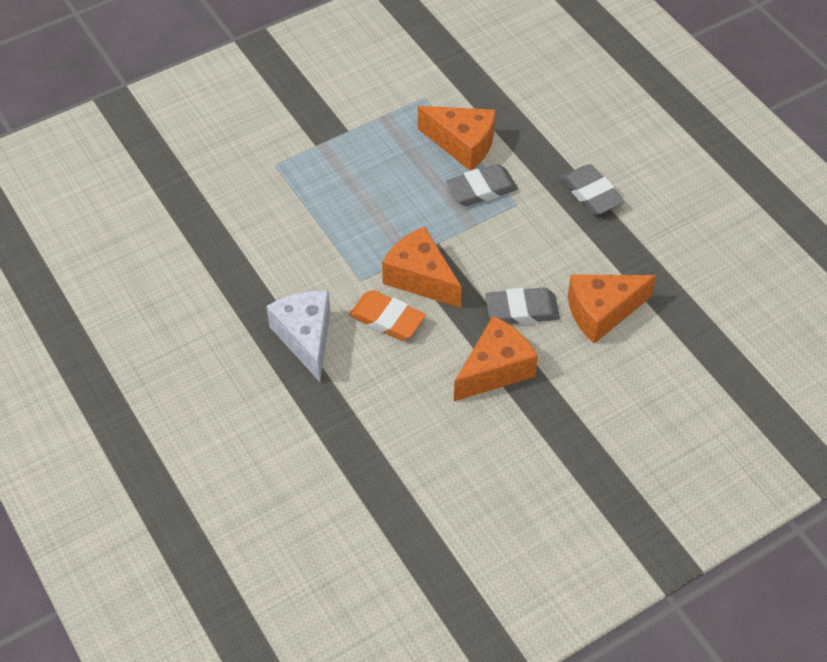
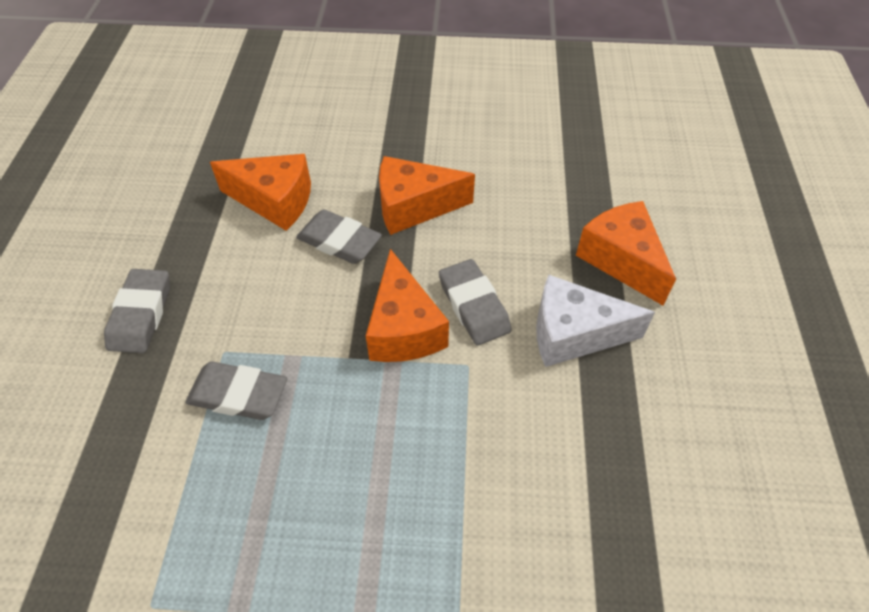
camera: 145 degrees left, 0 degrees up
white cheese [266,291,330,382] -> white cheese turned 75 degrees clockwise [536,275,655,367]
orange eraser [349,290,426,340] -> grey eraser [439,259,512,345]
orange cheese [418,106,495,171] -> orange cheese moved to [576,201,676,305]

